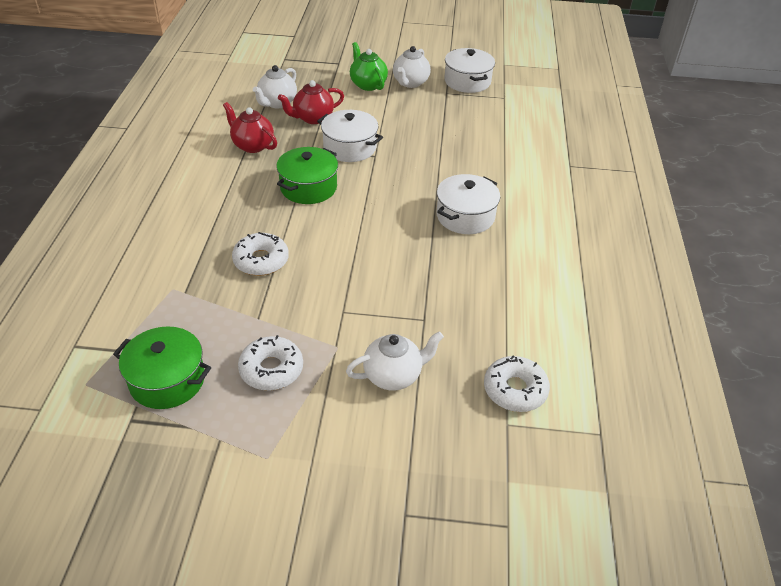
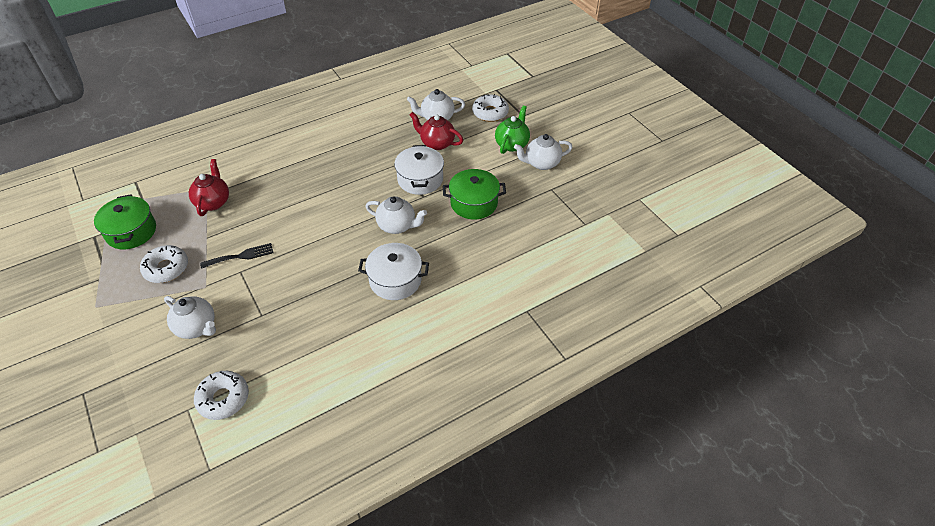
camera: 55 degrees right, 5 degrees up
red teapot [223,102,277,153] -> red teapot moved to [189,159,229,216]
white donut [232,232,289,276] -> white donut moved to [472,94,509,122]
green pot [276,147,338,204] -> green pot moved to [443,169,506,220]
white pot [444,48,495,93] -> none
none -> black fork [200,243,273,269]
none -> white teapot [365,196,427,234]

